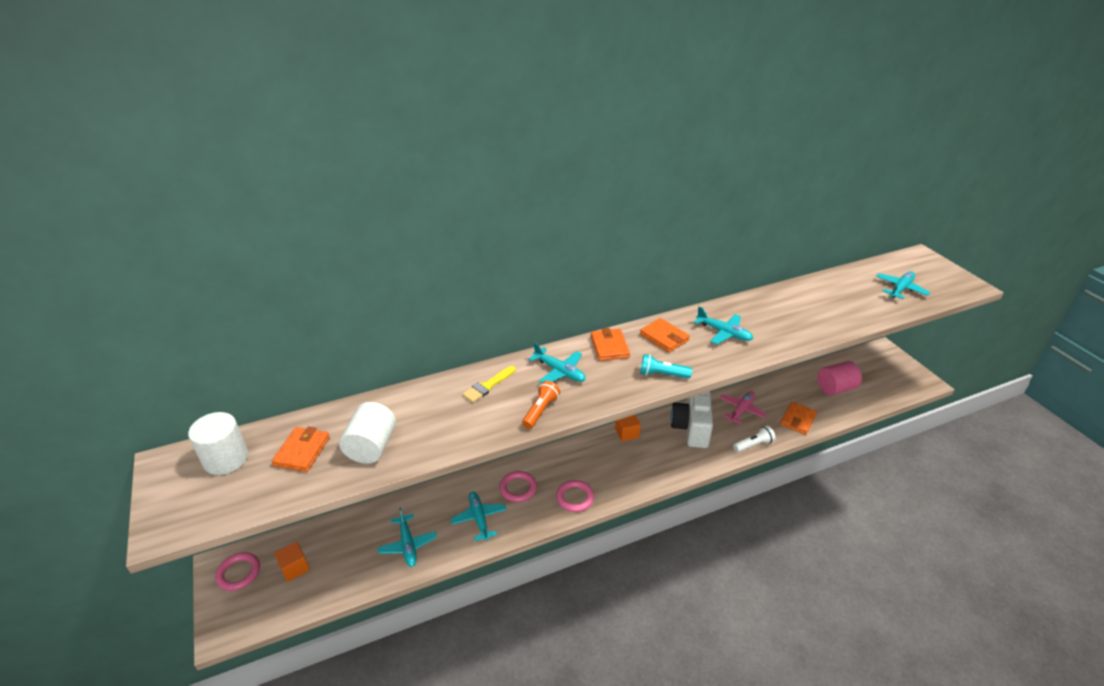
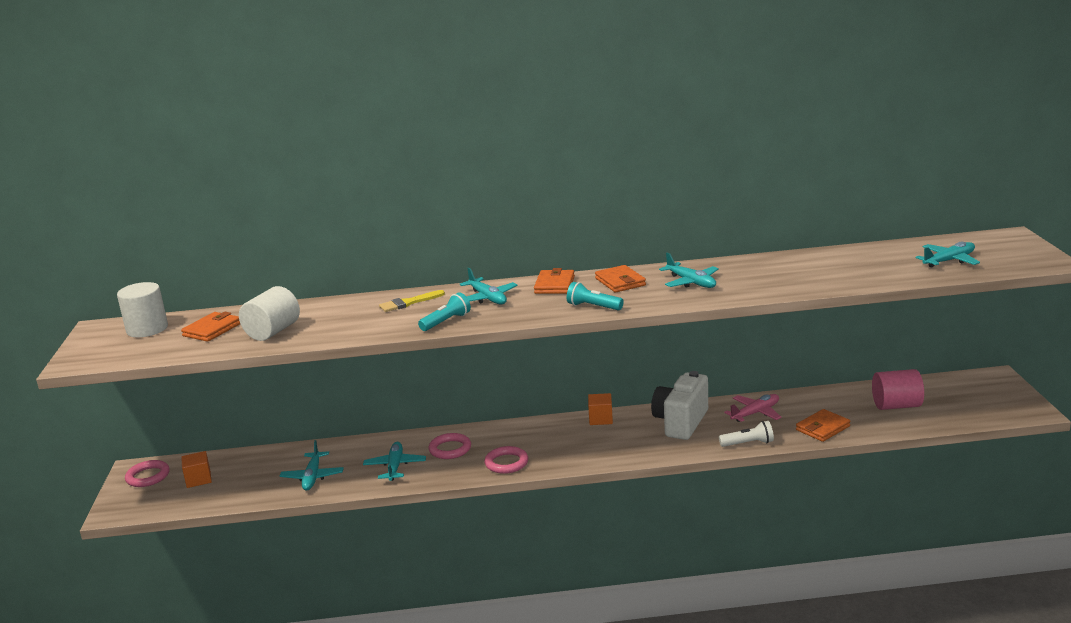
camera: 20 degrees right, 15 degrees down
orange flashlight [522,381,560,429] -> turquoise flashlight [418,292,471,331]

